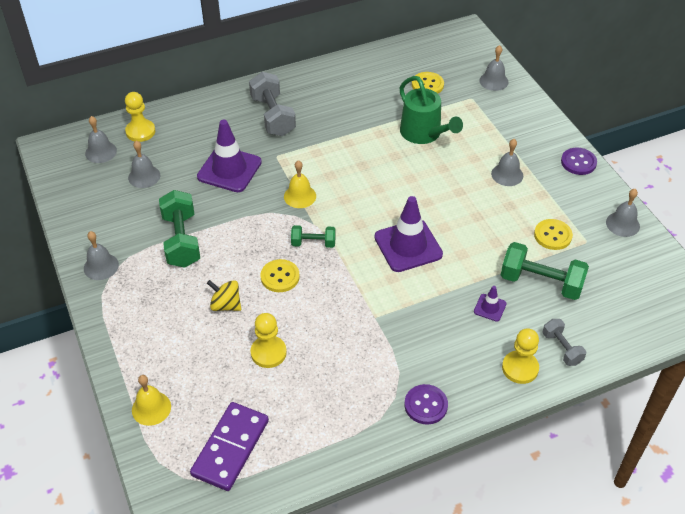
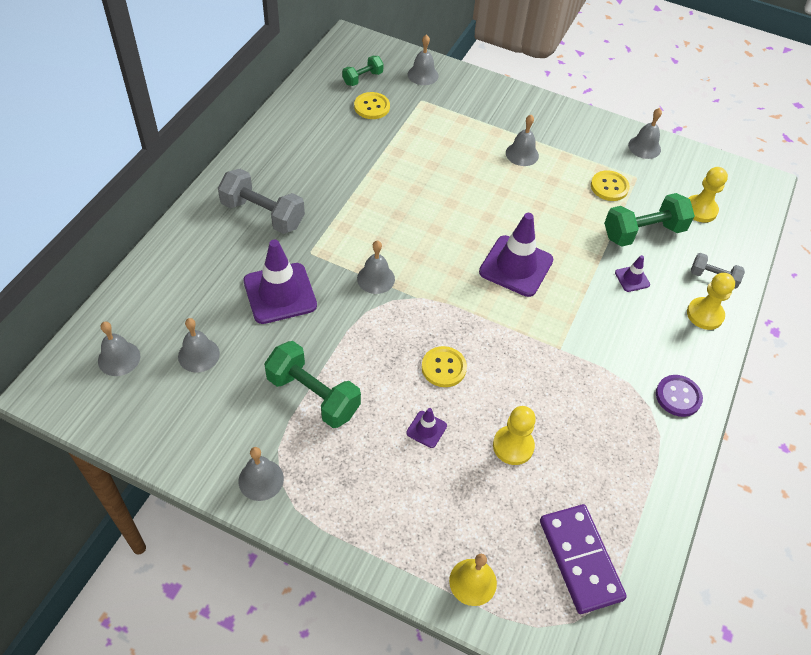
camera: 45 degrees left, 5 degrees up
yellow pawn [125,92,155,142] -> yellow pawn moved to [689,167,728,223]
yellow spinning top [207,280,241,311] -> purple traffic cone [406,408,447,448]
yellow bell [284,160,316,208] -> grey bell [357,241,395,294]
green dumbbell [291,225,336,248] -> green dumbbell moved to [342,56,384,86]
green watering can [399,76,463,144] -> none
purple button [561,148,597,175] -> none

